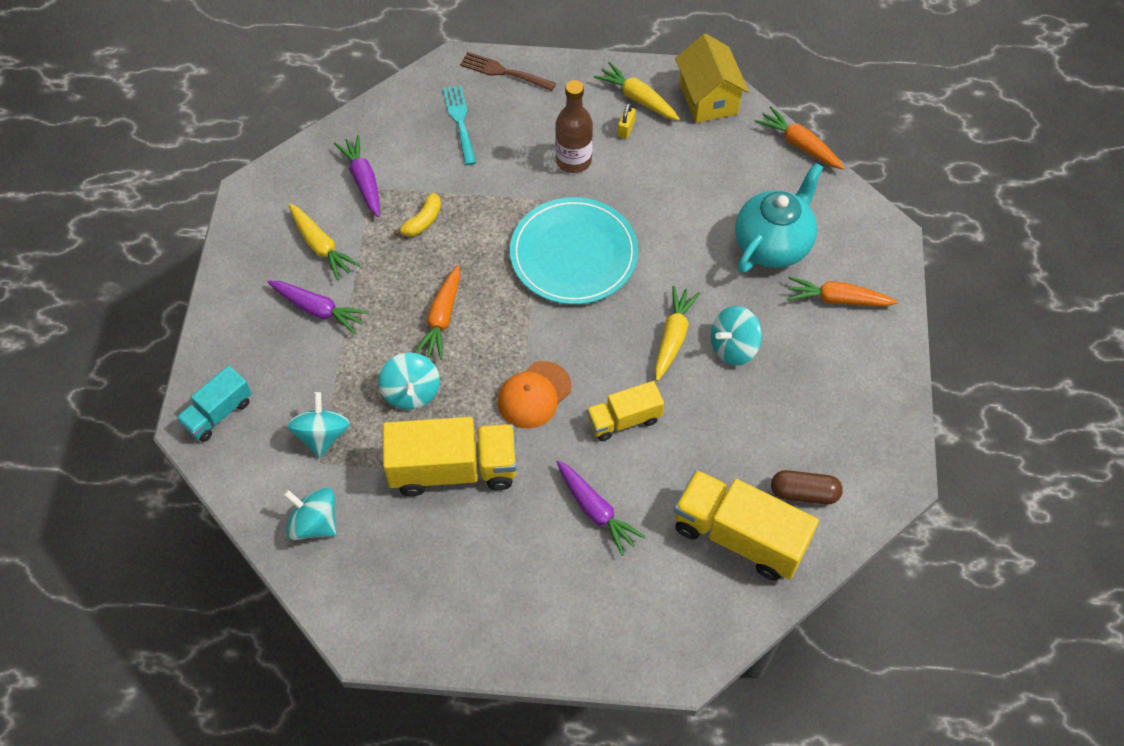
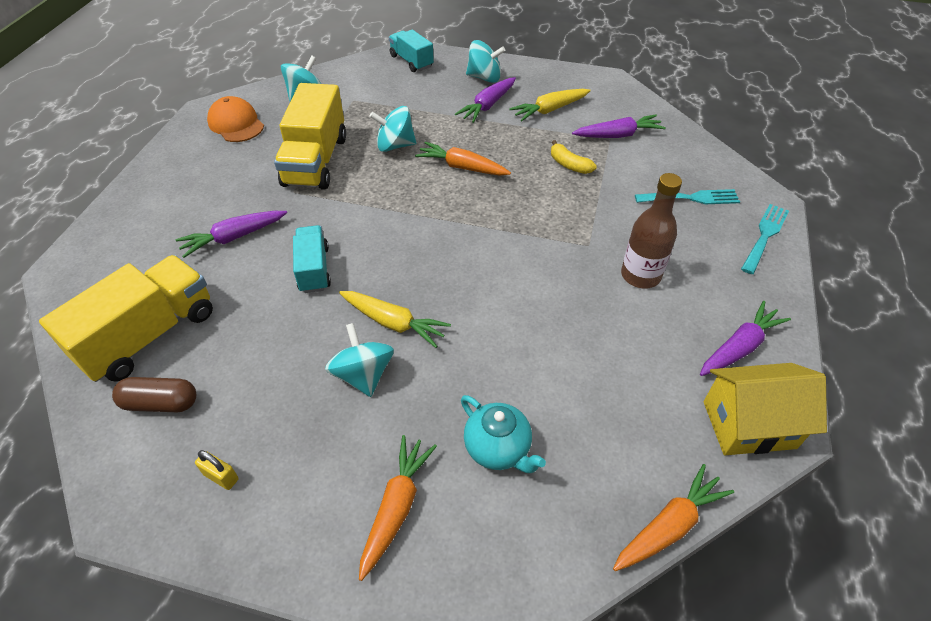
camera: 100 degrees right, 10 degrees down
turquoise spinning top [287,392,350,458] -> turquoise spinning top moved to [466,40,505,83]
brown fork [460,52,556,91] -> turquoise fork [741,204,789,274]
orange cap [498,361,571,429] -> orange cap moved to [207,96,264,142]
turquoise plate [510,197,638,305] -> none
yellow truck [587,381,664,441] -> turquoise truck [293,225,331,293]
yellow carrot [594,62,680,121] -> purple carrot [700,301,791,376]
yellow padlock [618,103,636,139] -> yellow padlock moved to [195,450,239,490]
turquoise teapot [735,162,823,273] -> turquoise teapot [461,395,546,473], size x0.63
brown capsule [771,470,843,504] -> brown capsule turned 75 degrees clockwise [112,377,196,412]

